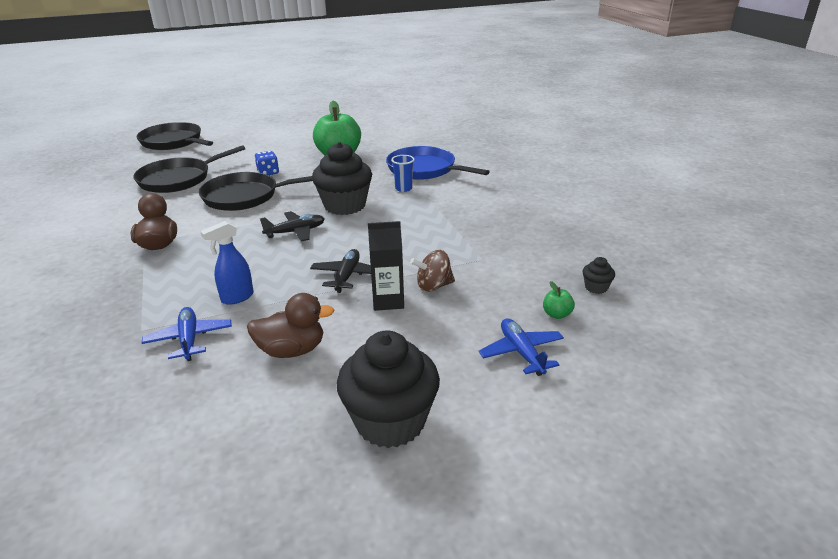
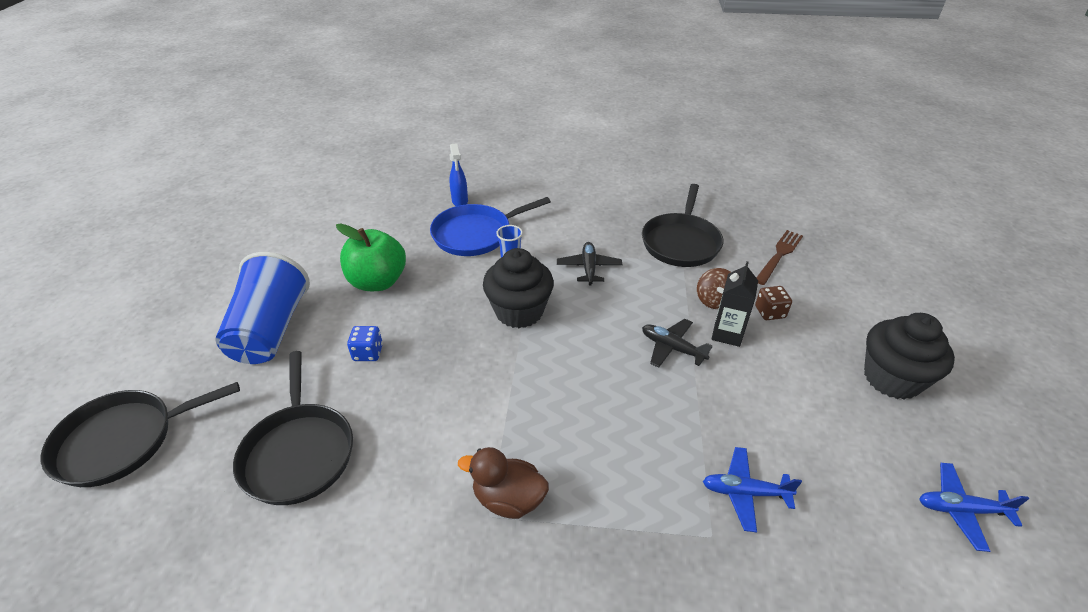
camera: 65 degrees left, 10 degrees up
black pan [199,172,313,211] -> black pan moved to [642,184,723,267]
blue spray bottle [200,221,254,305] -> blue spray bottle moved to [449,143,468,206]
brown duck [247,293,335,358] -> none
black plane [260,211,324,242] -> black plane moved to [557,242,622,285]
blue plane [479,318,564,376] -> blue plane moved to [919,463,1029,552]
green apple [543,281,575,319] -> brown fork [756,230,803,285]
black cupcake [583,257,615,294] -> none
none -> blue cup [215,252,310,364]
none -> brown dice [755,286,792,320]

